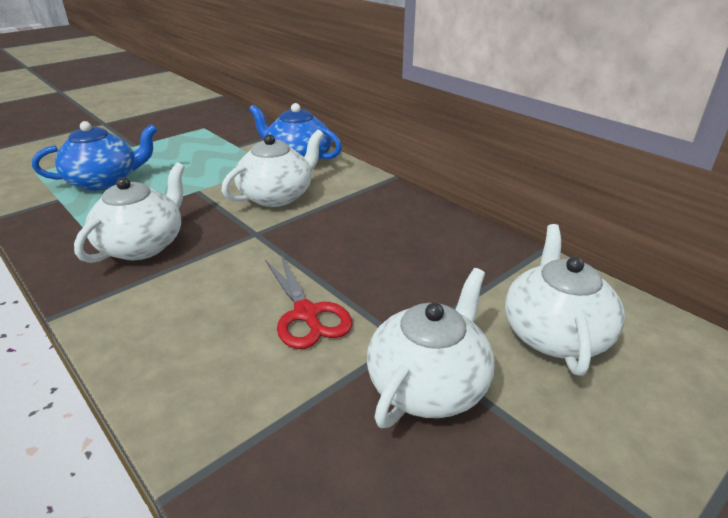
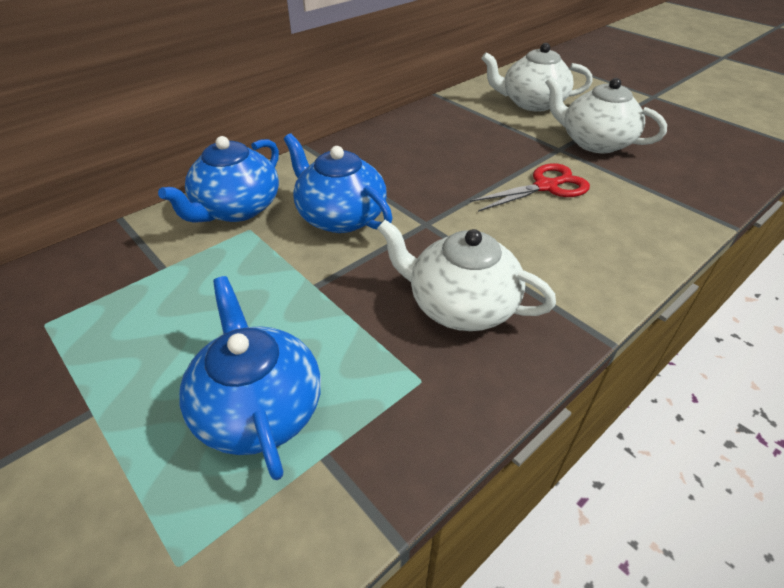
camera: 90 degrees left, 10 degrees up
white teapot [222,130,324,207] -> blue teapot [284,134,393,233]

